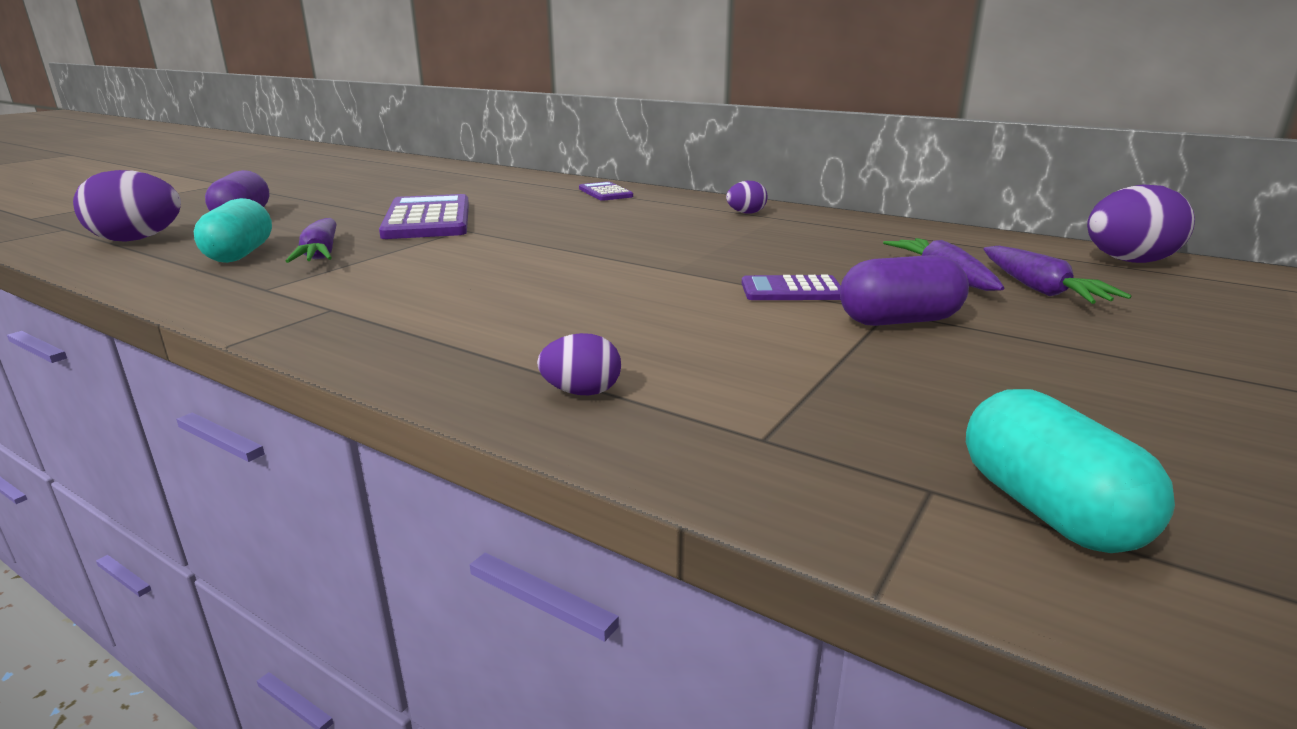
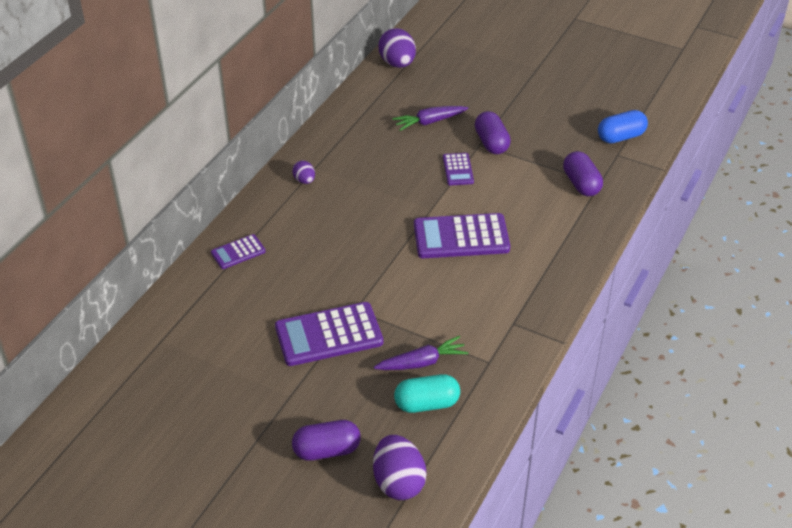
camera: 95 degrees left, 20 degrees up
purple egg [537,333,621,395] -> none
turquoise capsule [966,389,1175,553] -> blue capsule [598,110,648,144]
purple carrot [983,246,1132,304] -> none
none -> purple calculator [414,213,510,258]
none -> purple capsule [563,151,603,196]

